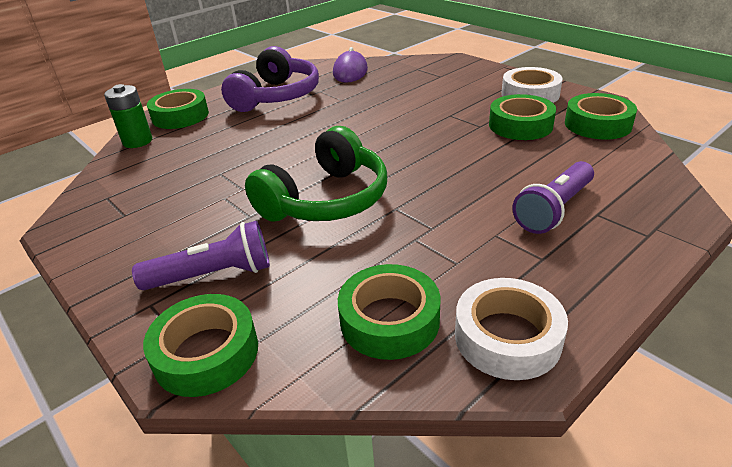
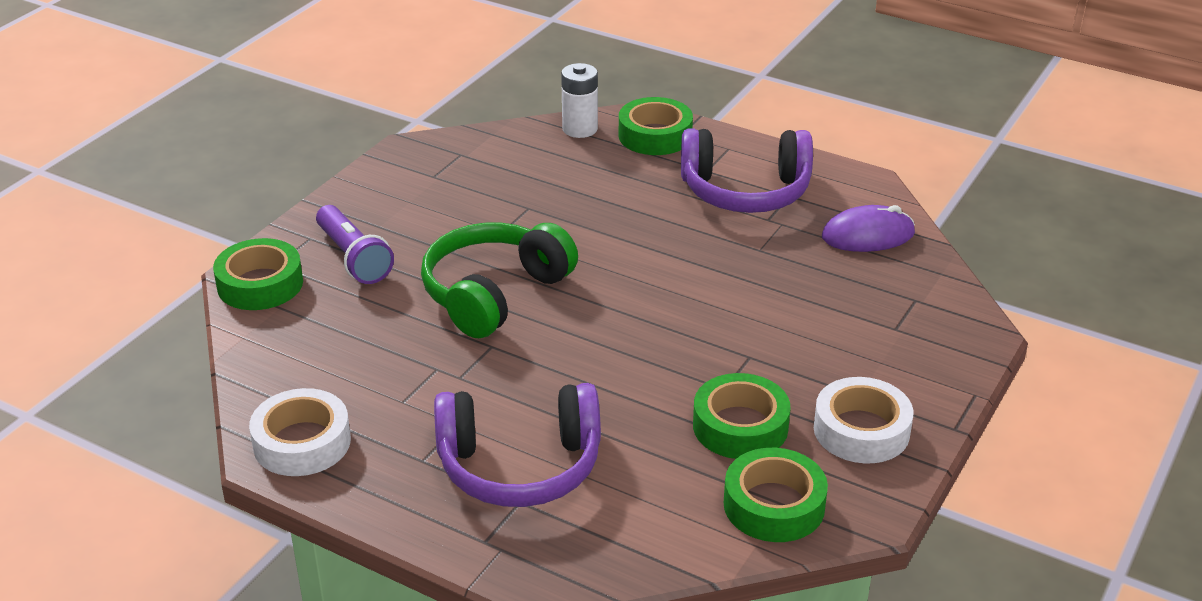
camera: 70 degrees right, 0 degrees up
green battery [104,84,152,148] -> white battery [561,63,598,138]
green headphones [245,126,387,221] -> green headphones turned 105 degrees clockwise [421,223,578,338]
green tape [338,264,440,360] -> none
purple flashlight [512,161,594,234] -> purple headphones [434,383,601,507]

